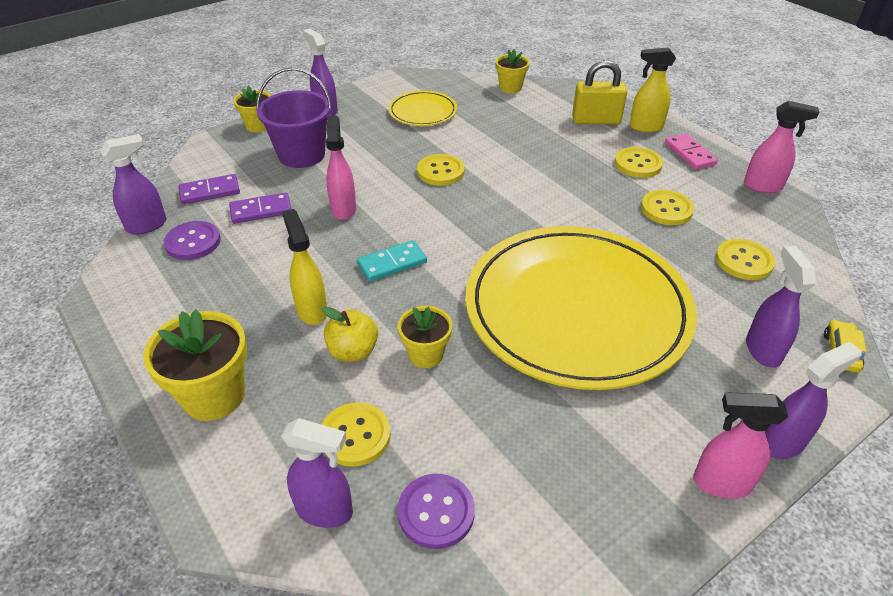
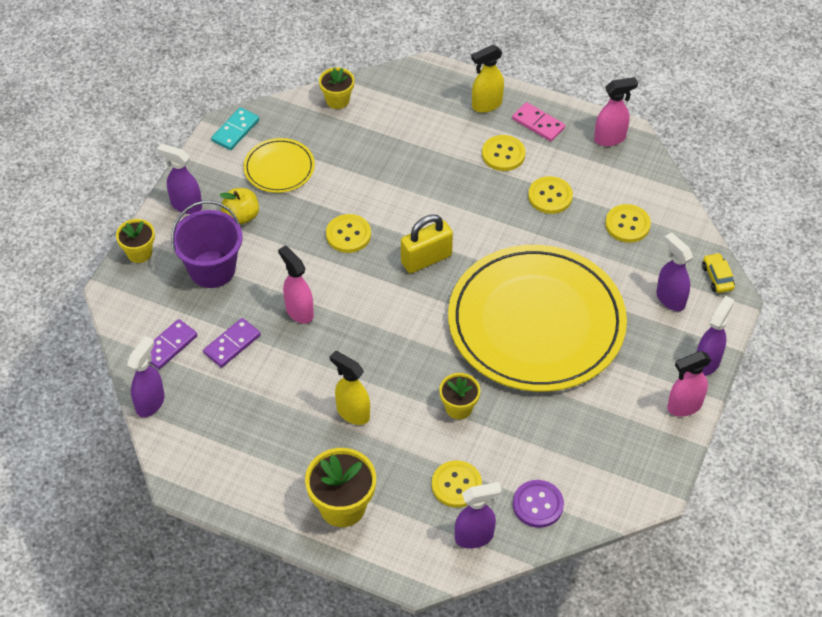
camera: 30 degrees left, 10 degrees up
purple button [164,221,221,260] -> none
yellow apple [322,306,378,362] -> yellow apple moved to [219,188,259,225]
turquoise domino [357,240,427,282] -> turquoise domino moved to [211,107,259,150]
yellow padlock [572,60,627,125] -> yellow padlock moved to [401,214,453,273]

